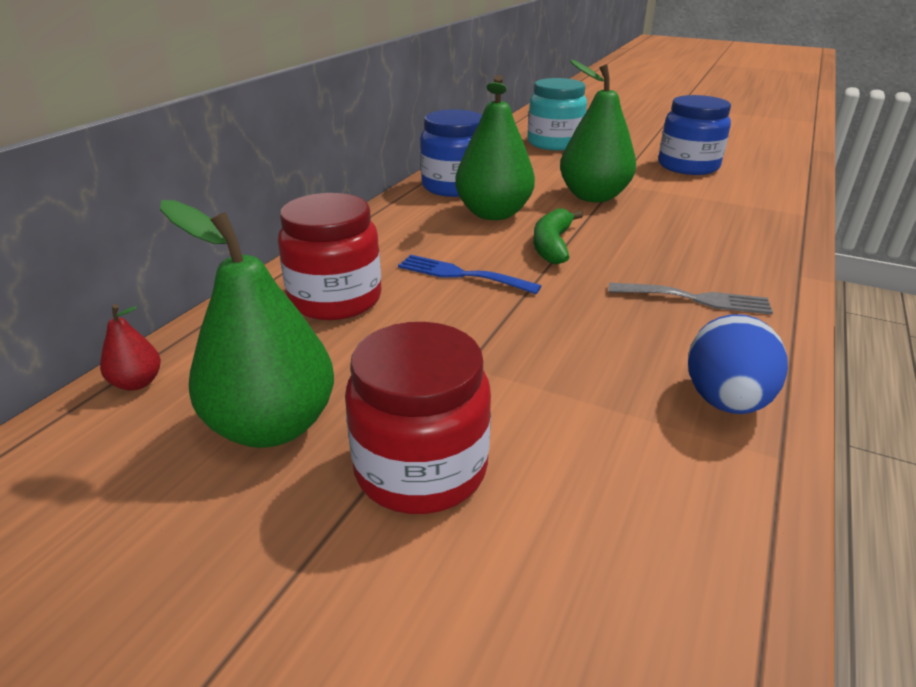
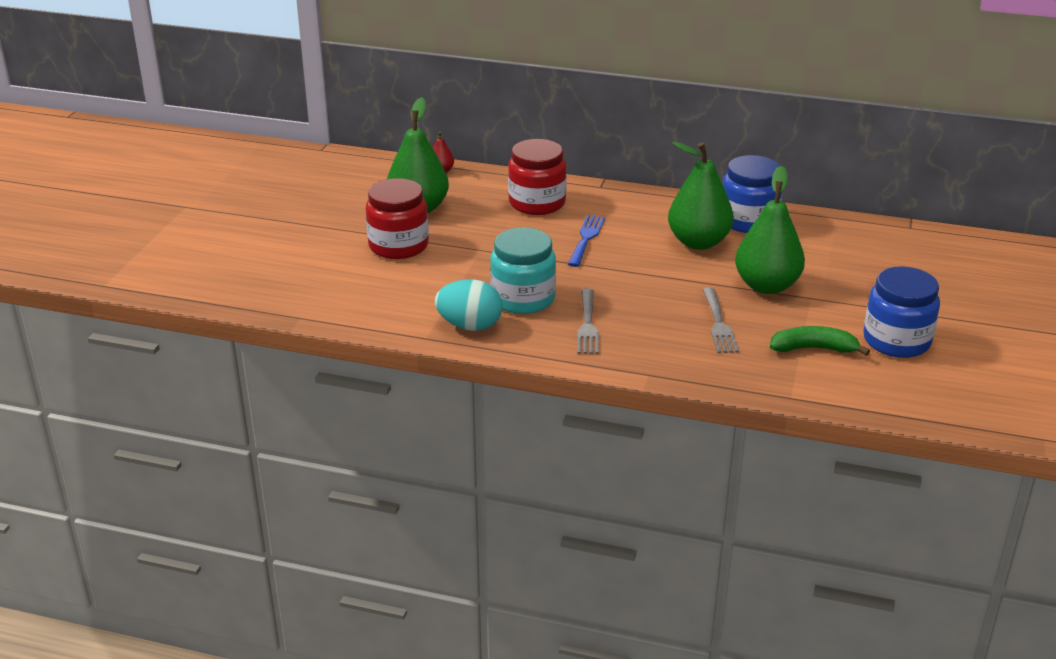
camera: 80 degrees right, 0 degrees up
turquoise jar [527,78,587,151] -> turquoise jar moved to [490,227,556,314]
green banana [533,208,583,265] -> green banana moved to [770,326,870,356]
blue egg [688,314,788,414] -> turquoise egg [435,279,502,331]
none -> grey fork [702,288,739,353]

